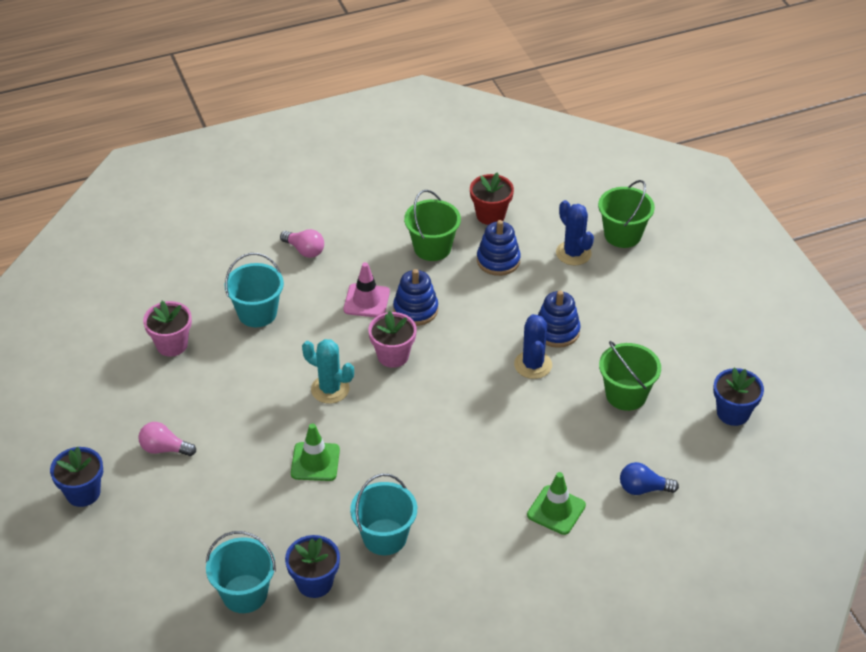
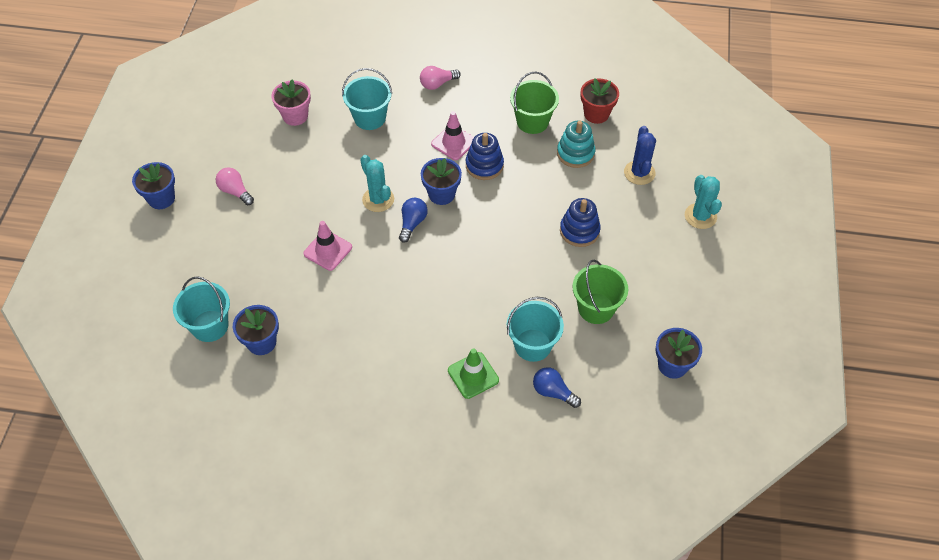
camera: 30 degrees right, 10 degrees up
pink light bulb [280,229,324,258] -> pink light bulb turned 90 degrees clockwise [420,66,461,90]
green traffic cone [291,424,340,481] -> pink traffic cone [303,221,352,271]
turquoise bucket [350,474,417,555] -> turquoise bucket moved to [507,297,564,362]
pink flower pot [368,311,417,368] -> blue flower pot [421,158,462,205]
blue stacking toy [477,220,521,276] -> turquoise stacking toy [557,121,595,168]
blue cactus [514,314,552,379] -> none
green bucket [598,180,655,248] -> none
none -> blue light bulb [399,198,428,243]
none -> turquoise cactus [685,175,722,229]

